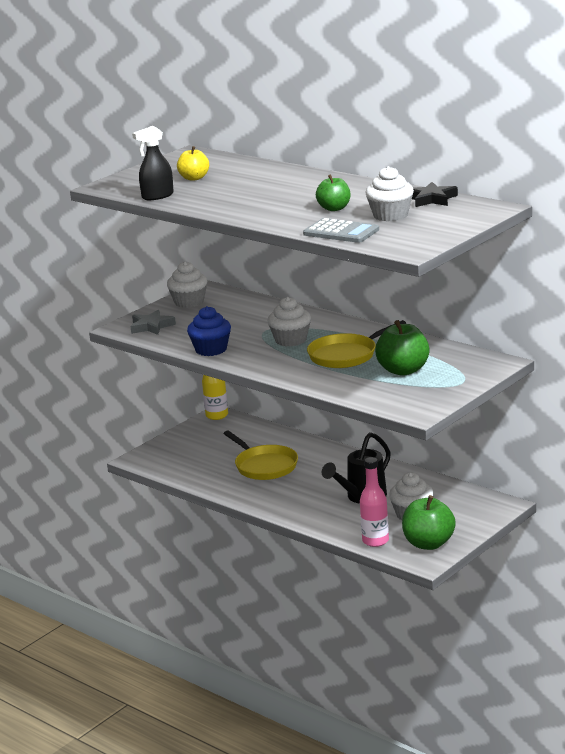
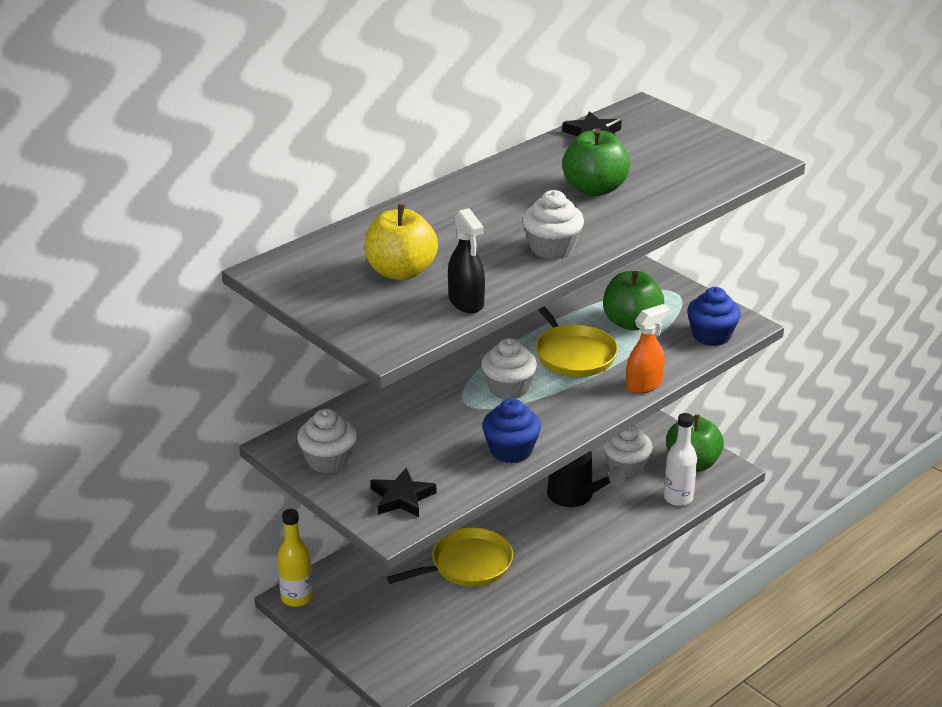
camera: 85 degrees left, 10 degrees up
grey star [130,310,176,335] -> black star [371,467,436,517]
yellow apple [177,146,209,181] -> yellow apple [365,204,438,280], size x1.56
grey calculator [303,218,379,243] -> none
green apple [316,174,351,211] -> green apple [562,128,630,196], size x1.56
pink bottle [360,457,389,547] -> white bottle [664,413,697,506]
white cupcake [365,166,414,221] -> white cupcake moved to [522,190,584,259]
none -> orange spray bottle [626,304,669,394]
none -> blue cupcake [687,287,741,346]

